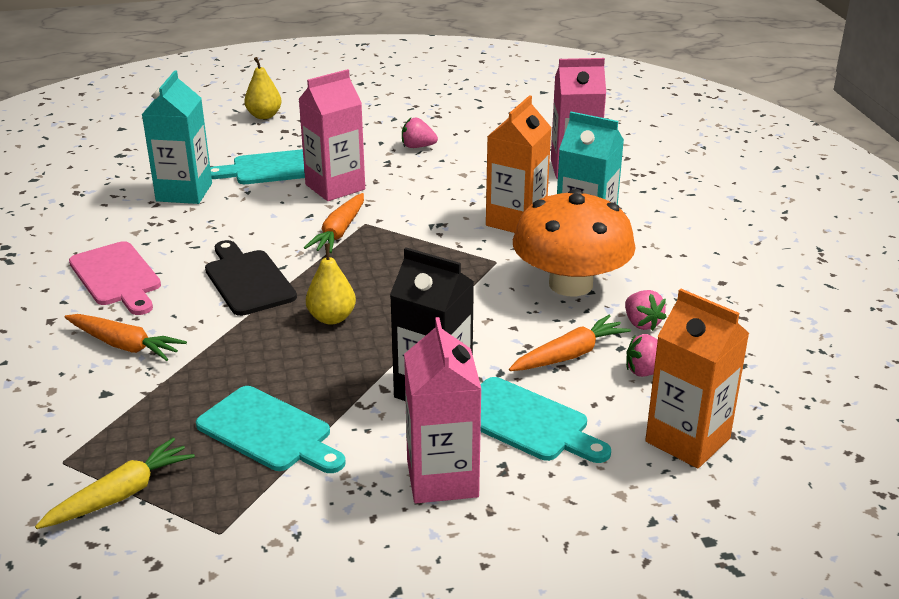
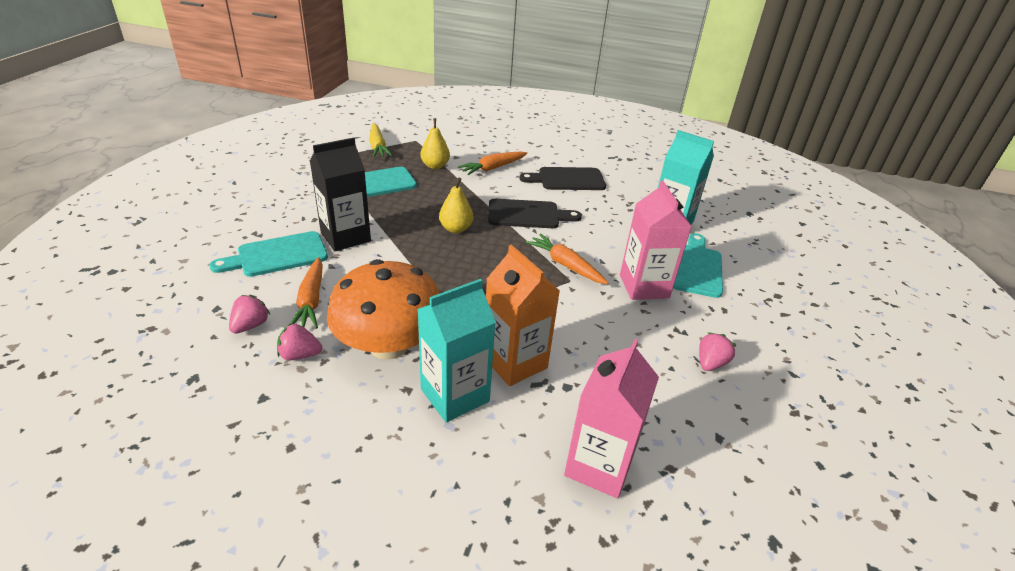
camera: 115 degrees right, 5 degrees up
pink cutting board [69,241,161,315] -> black cutting board [519,167,606,190]
yellow pear [244,57,282,119] -> yellow pear moved to [420,118,450,169]
pink carton [404,317,481,503] -> none
orange carton [645,289,749,468] -> none

